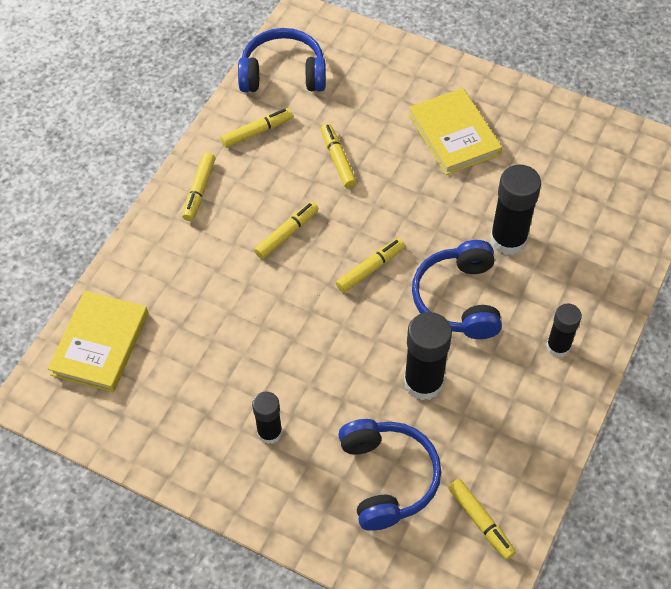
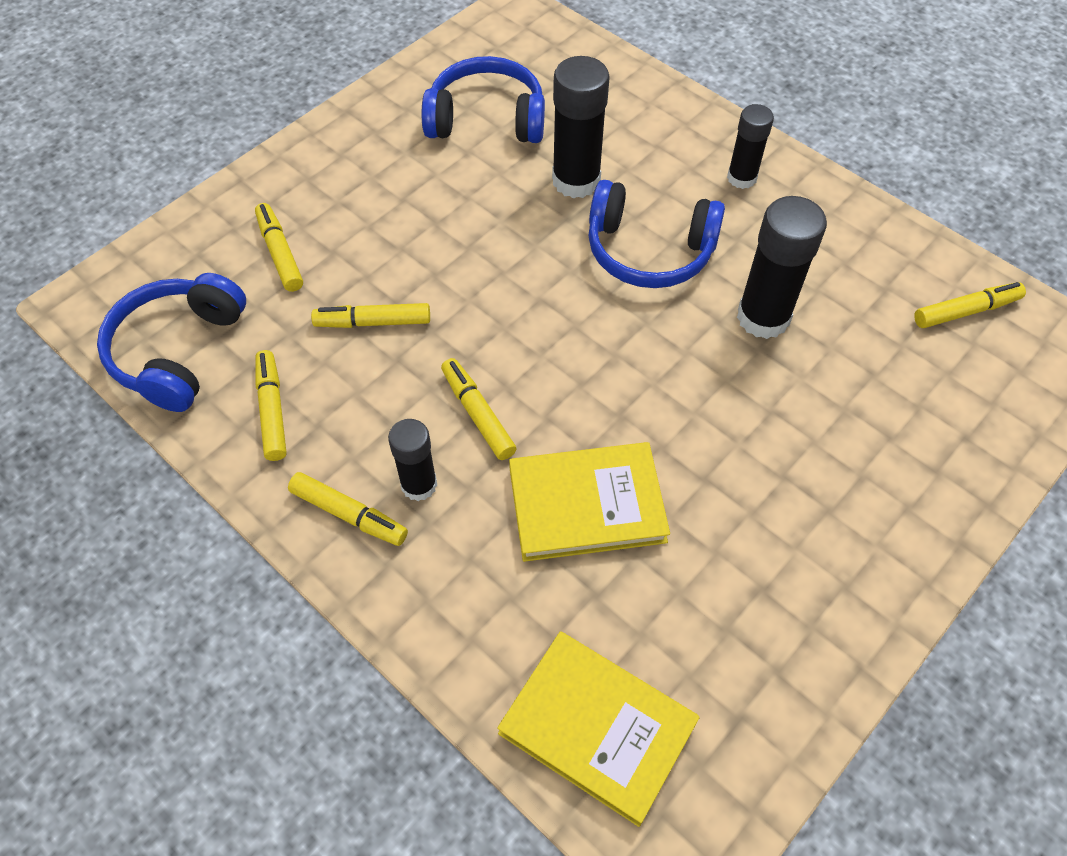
camera: 75 degrees left, 0 degrees up
black glue stick [252,392,282,444] -> black glue stick moved to [388,419,437,501]
yellow marker [336,238,405,293] -> yellow marker moved to [255,203,303,292]
blue headphones [338,419,441,531] -> blue headphones moved to [422,56,545,143]
yellow book [409,88,502,175] -> yellow book moved to [509,442,670,562]

